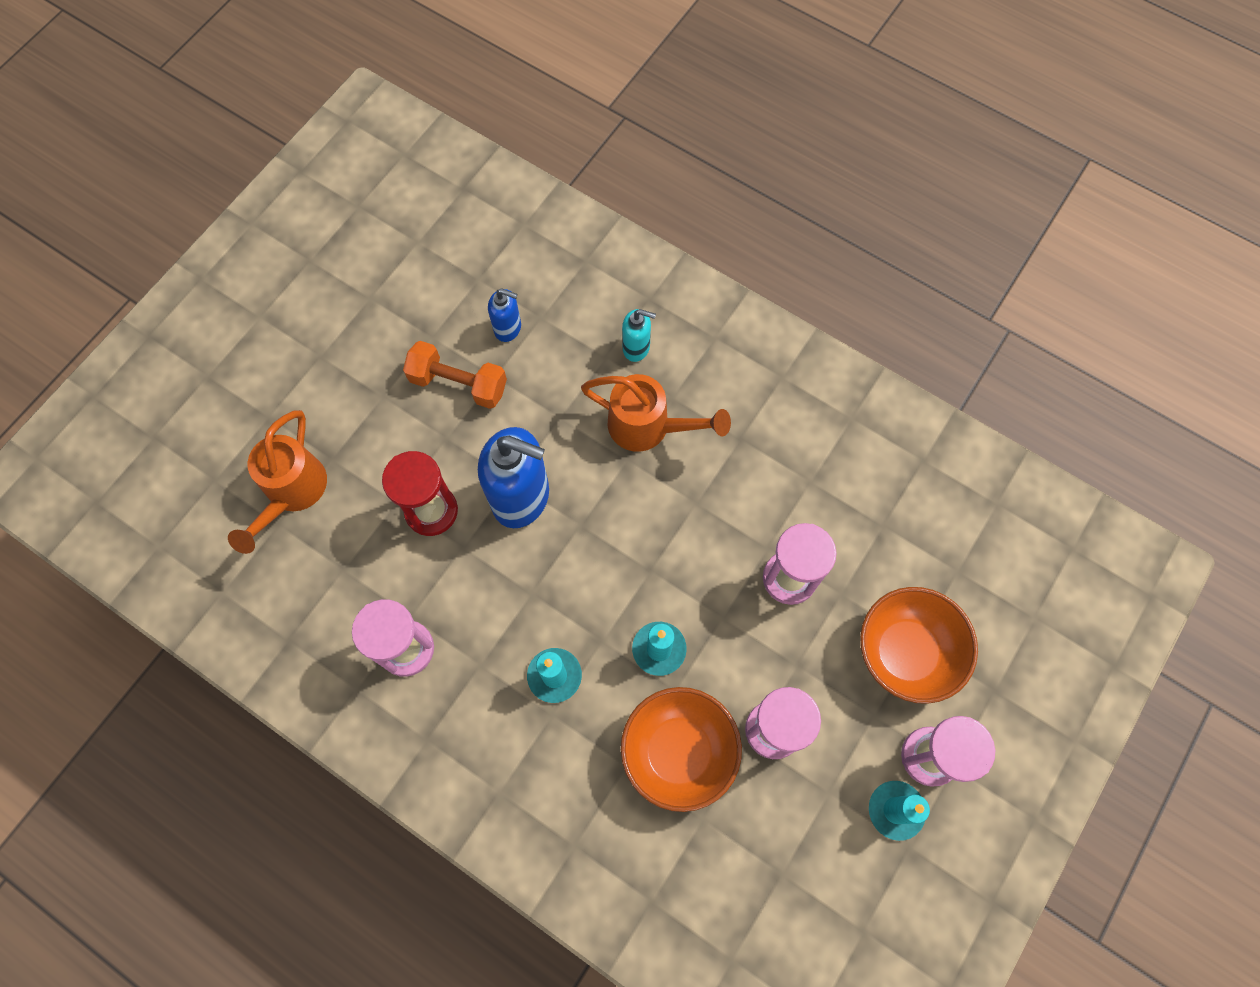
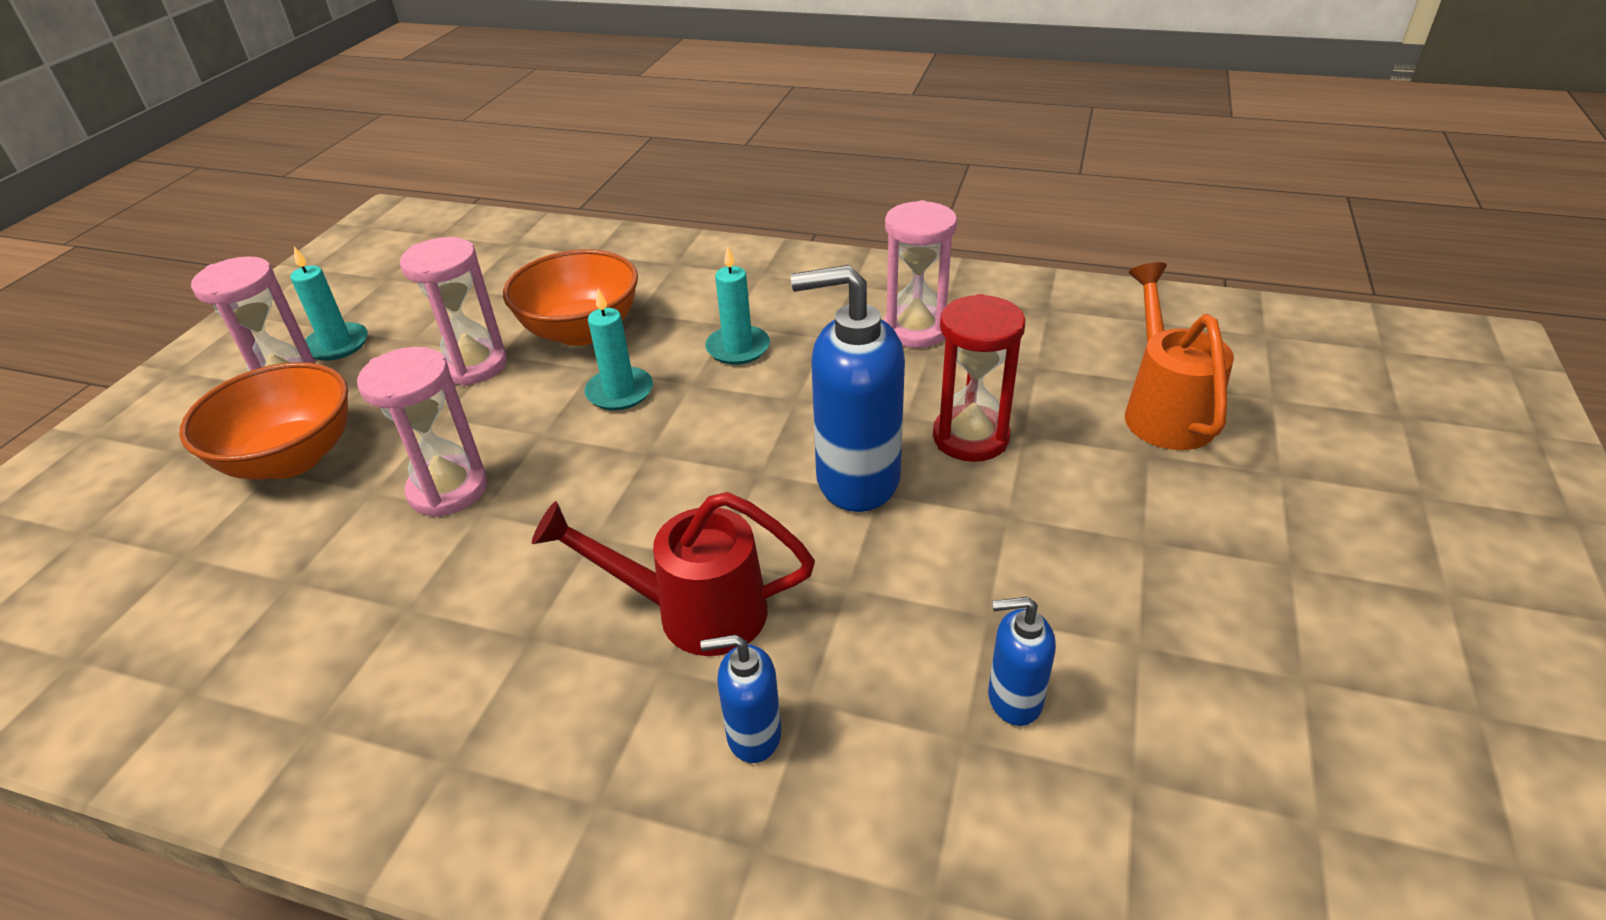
camera: 165 degrees right, 30 degrees down
orange dumbbell [403,341,507,409] -> none
orange watering can [581,374,731,452] -> red watering can [532,492,815,656]
turquoise soap dispenser [622,309,656,362] -> blue soap dispenser [700,635,781,763]

